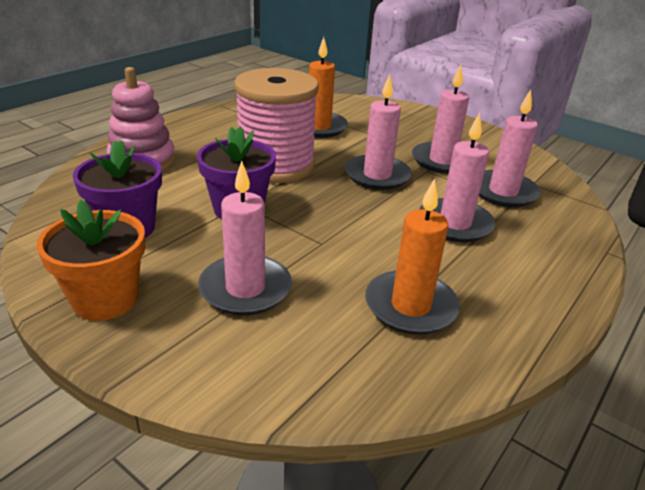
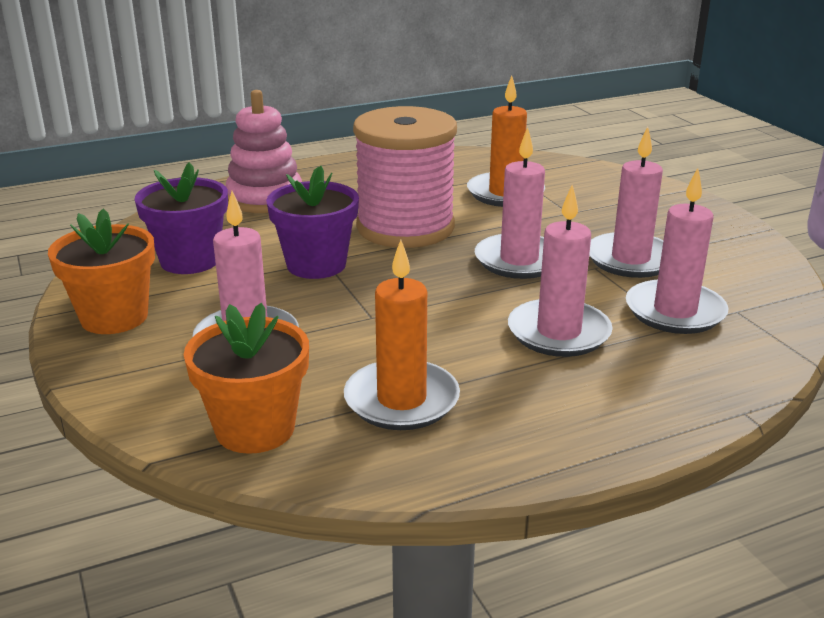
camera: 30 degrees right, 5 degrees down
none -> orange flower pot [184,303,309,454]

